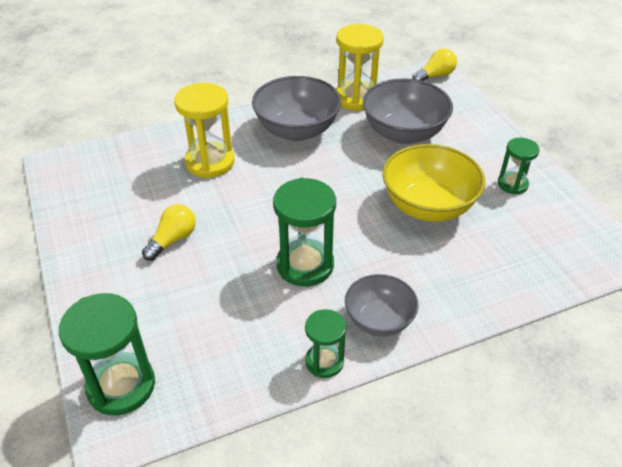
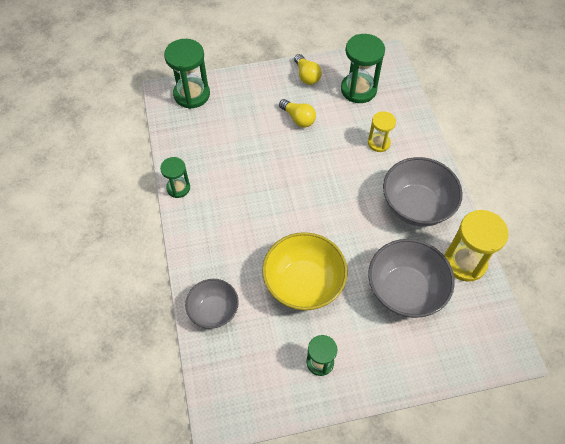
camera: 100 degrees right, 15 degrees up
yellow hourglass [174,83,235,178] -> yellow hourglass [368,111,396,152], size x0.59
green hourglass [273,178,336,286] -> green hourglass moved to [341,34,385,103]
grey bowl [345,274,418,337] -> grey bowl moved to [185,279,239,329]
yellow light bulb [412,48,457,81] -> yellow light bulb moved to [294,54,322,85]

